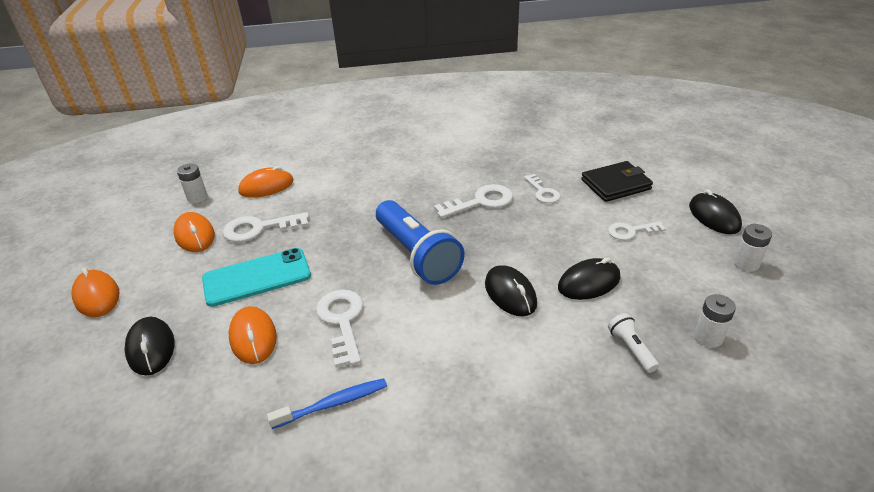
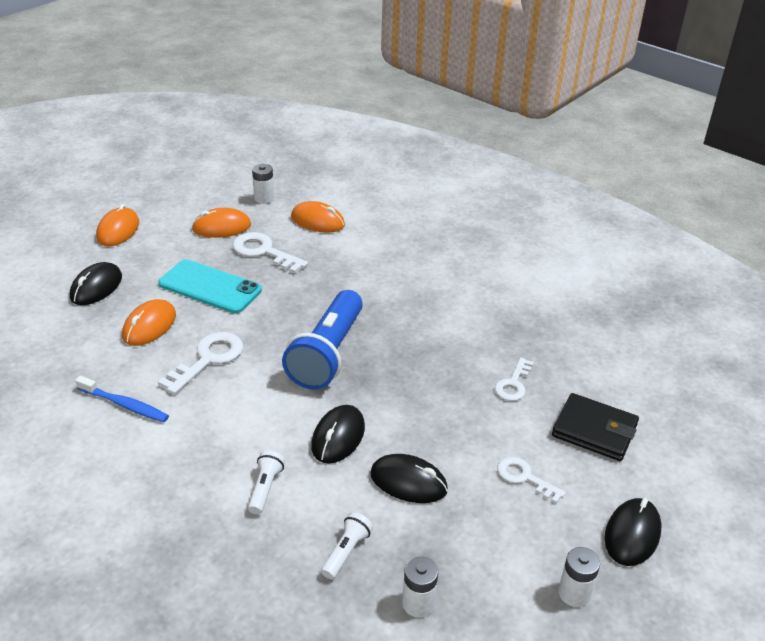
camera: 45 degrees right, 0 degrees up
orange mouse [173,212,215,252] -> orange mouse turned 60 degrees clockwise [191,208,251,238]
white key [434,184,513,218] -> none
none -> white flashlight [248,450,285,514]

